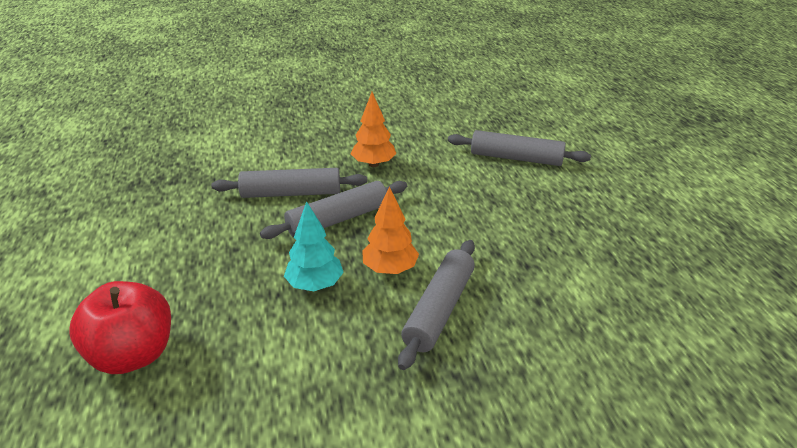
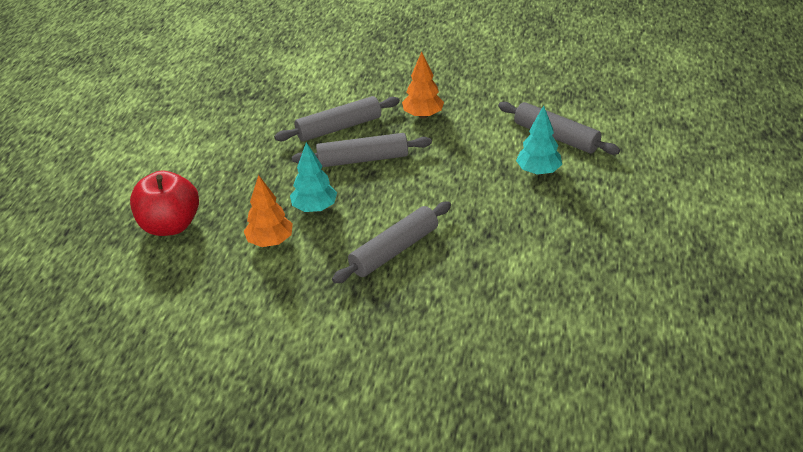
camera: 25 degrees right, 5 degrees up
grey rolling pin [211,168,367,198] -> grey rolling pin turned 45 degrees counterclockwise [274,96,400,142]
orange tree [362,186,419,274] -> orange tree moved to [244,175,293,247]
none -> turquoise tree [516,105,562,175]

